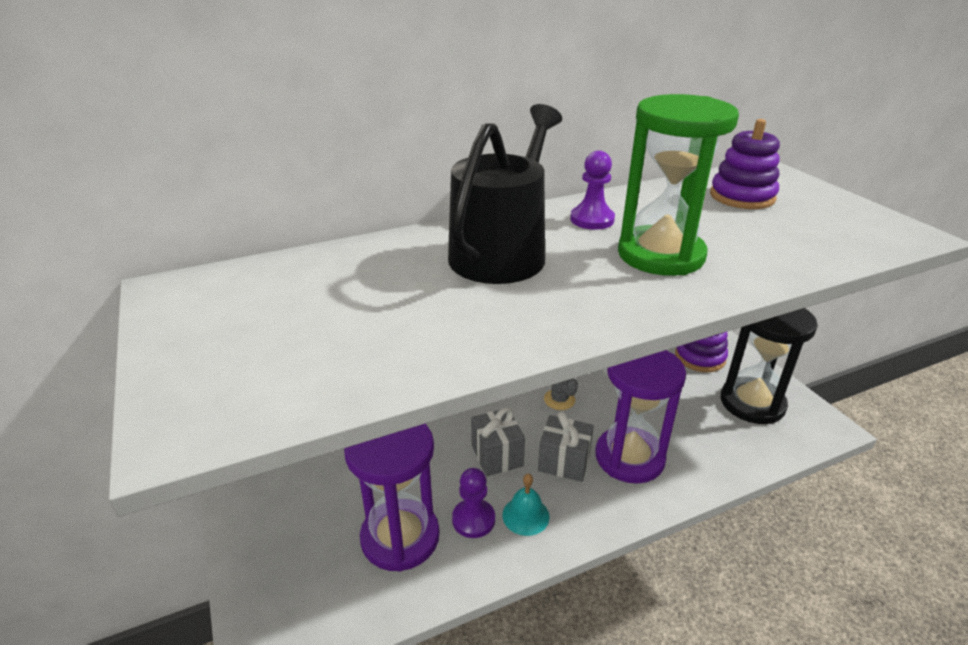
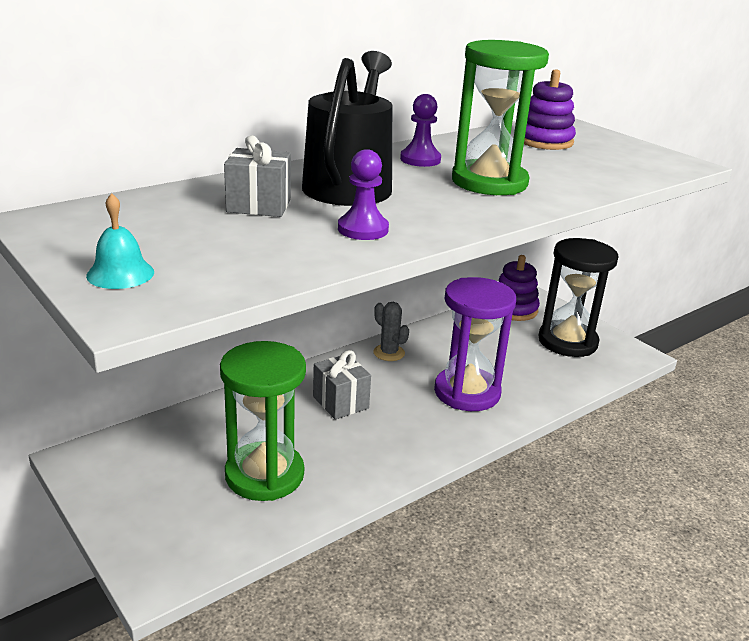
camera: 15 degrees left, 5 degrees down
purple hourglass [344,424,440,572] -> green hourglass [220,341,306,501]
purple pawn [452,468,495,538] -> purple pawn moved to [338,149,389,240]
turquoise bell [502,474,550,536] -> turquoise bell moved to [86,193,154,289]
grey gift [538,411,594,482] -> grey gift moved to [224,136,291,217]

